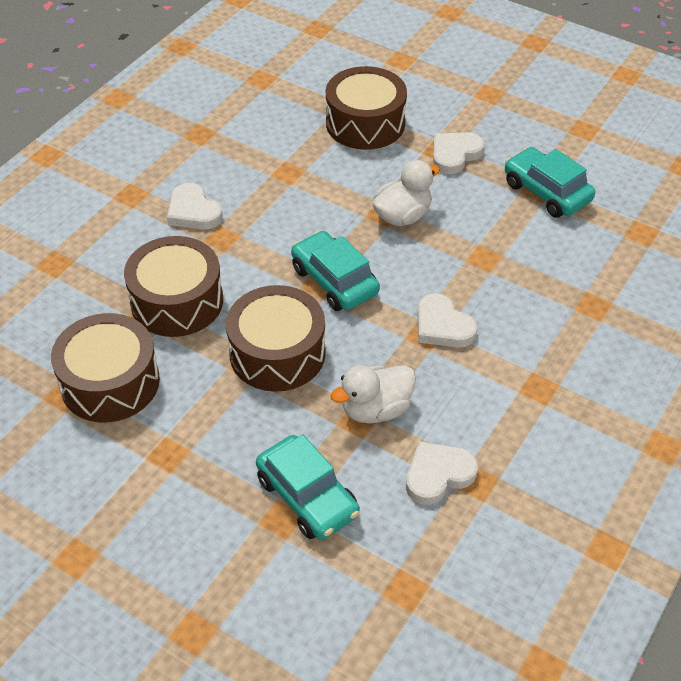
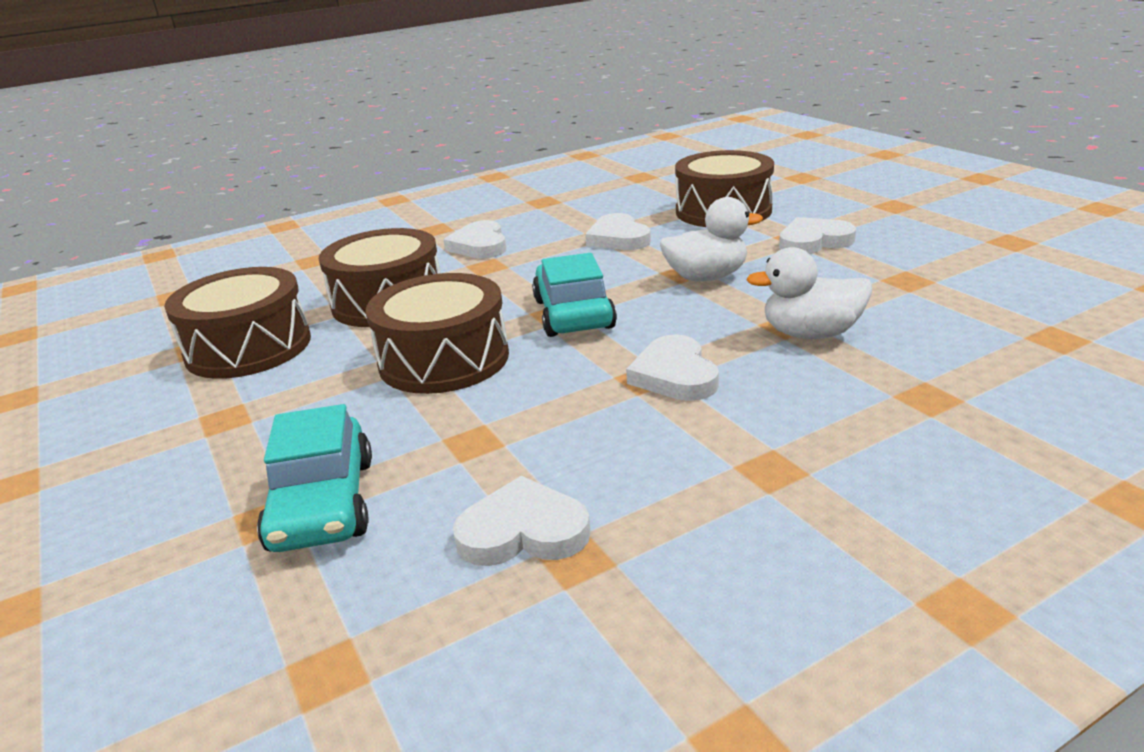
camera: 30 degrees right, 20 degrees down
white duck [331,365,416,423] -> white duck moved to [747,247,872,339]
turquoise car [505,147,595,218] -> none
none -> white heart [585,213,651,250]

